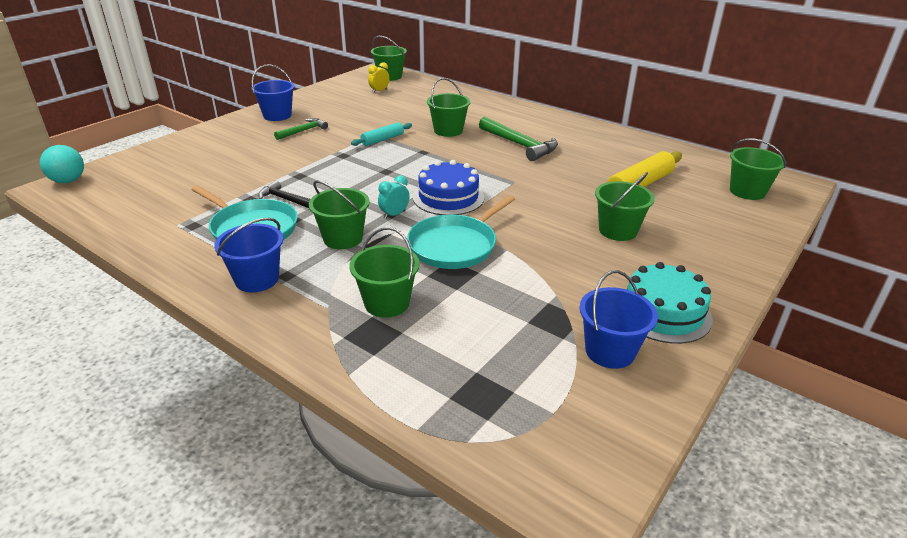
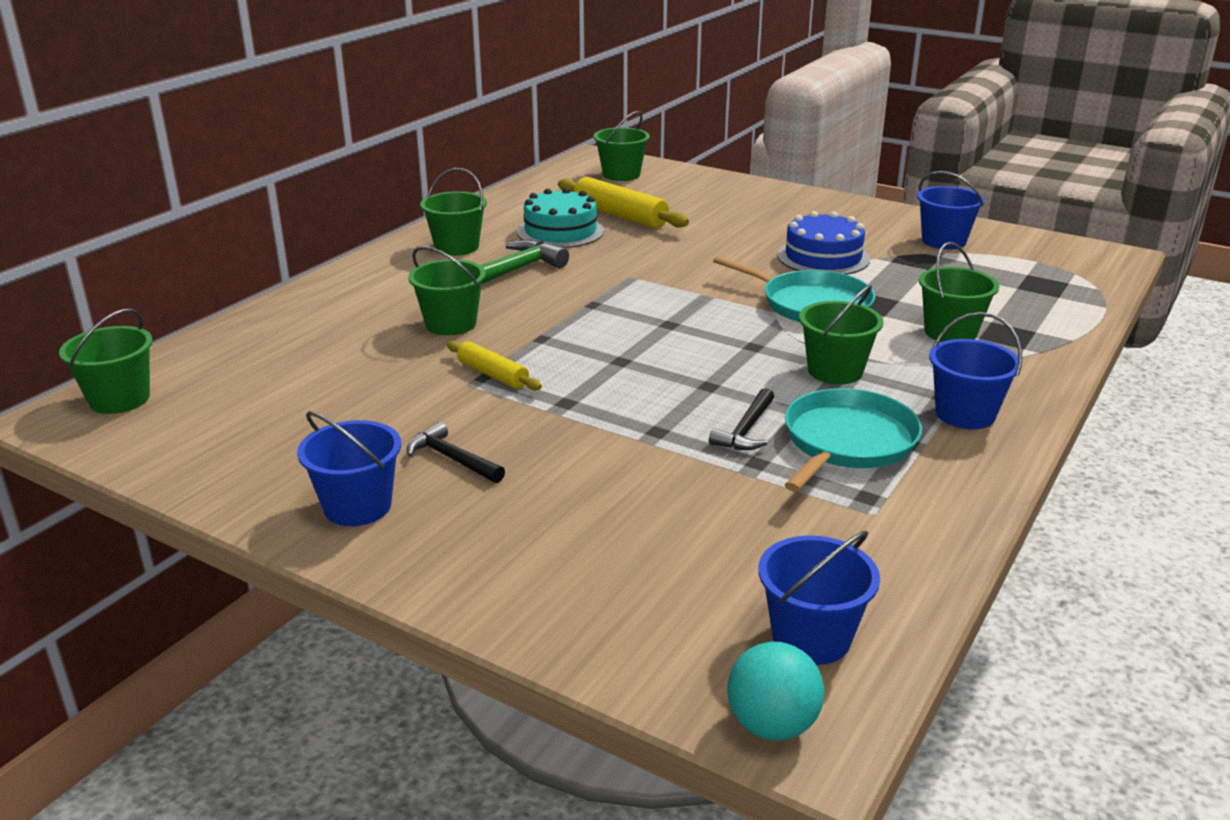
camera: 95 degrees left, 5 degrees down
green hammer [274,118,328,140] -> black hammer [407,422,505,483]
turquoise rolling pin [351,122,412,146] -> yellow rolling pin [447,341,542,390]
yellow clock [368,62,390,93] -> none
turquoise clock [378,175,410,219] -> none
blue cake [413,160,484,215] -> blue cake moved to [777,211,870,275]
green bucket [595,172,655,241] -> green bucket moved to [420,168,487,256]
turquoise cake [627,262,713,344] -> turquoise cake moved to [517,188,604,248]
none -> blue bucket [758,531,880,665]

